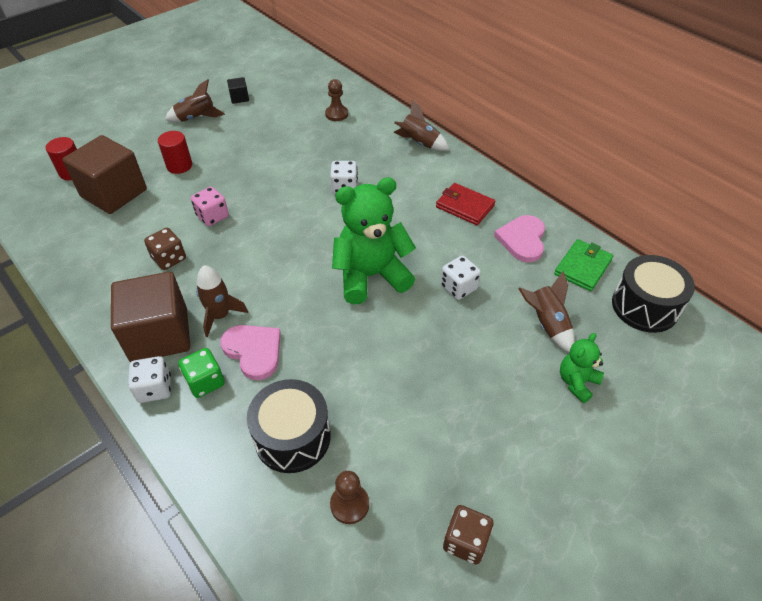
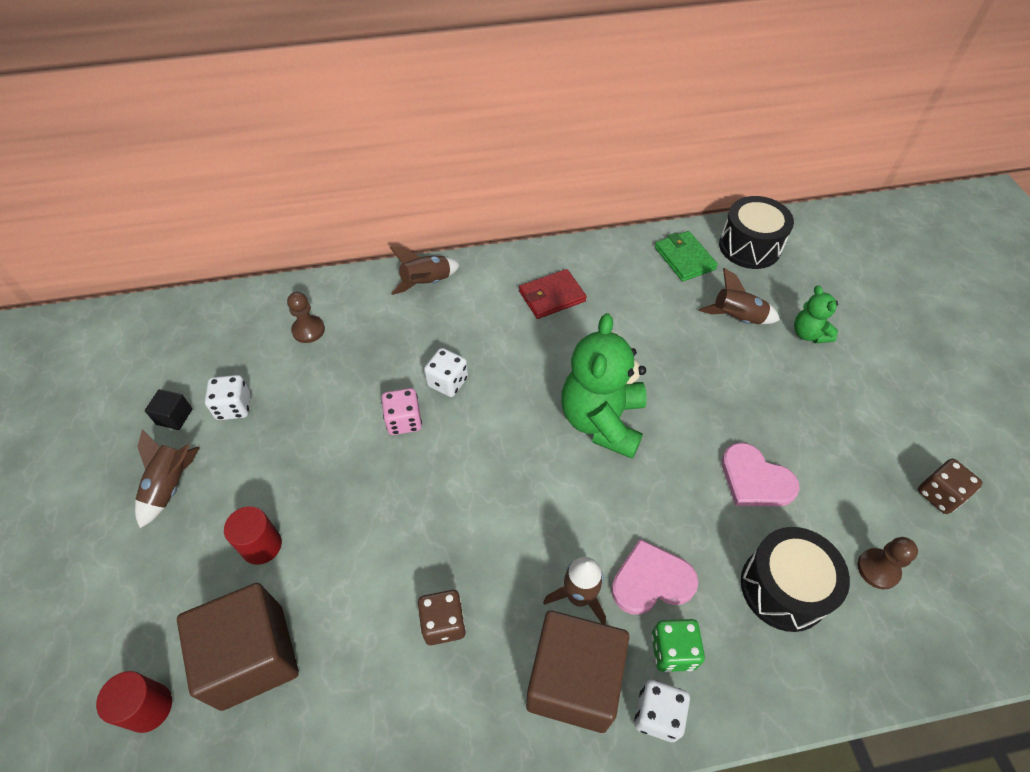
camera: 60 degrees left, 5 degrees up
pink dice [191,186,229,226] -> pink dice moved to [381,388,422,435]
white dice [441,256,481,300] -> white dice moved to [205,375,251,420]
pink heart [494,215,545,262] -> pink heart moved to [722,443,800,506]

